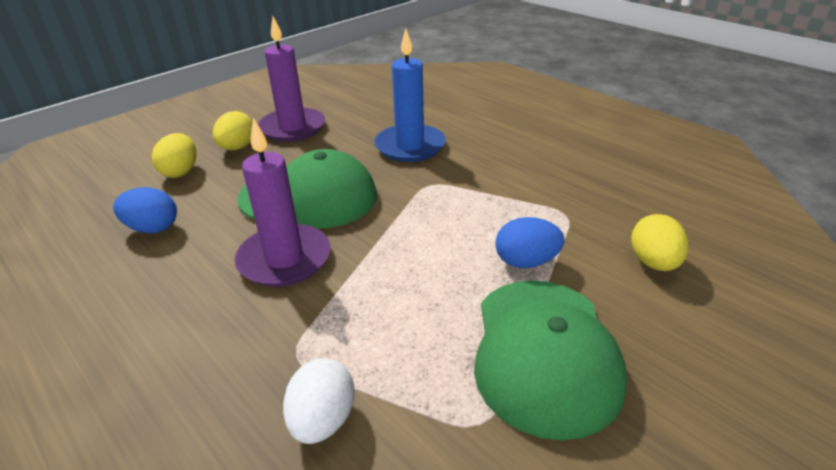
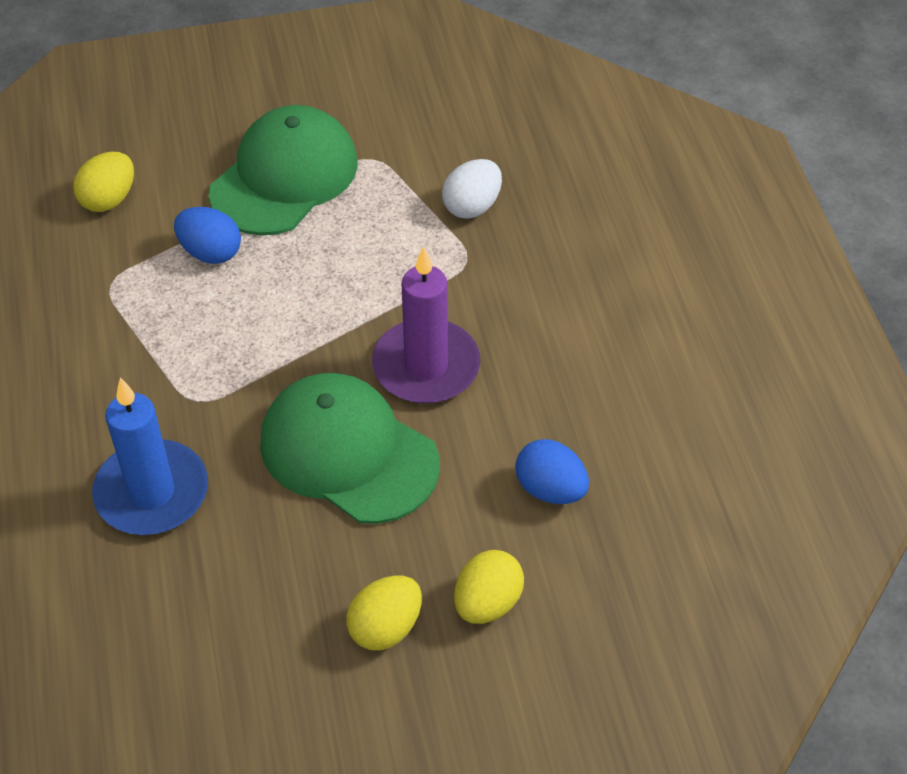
camera: 150 degrees left, 15 degrees up
purple candle [258,16,325,142] -> none

